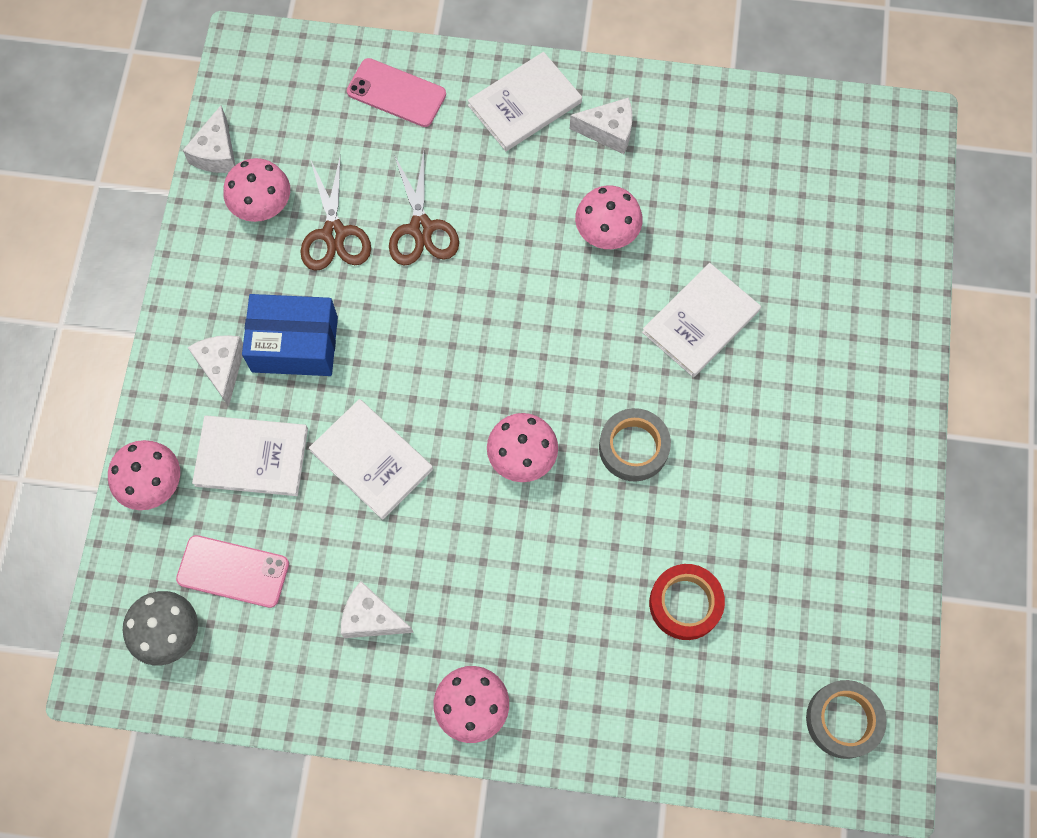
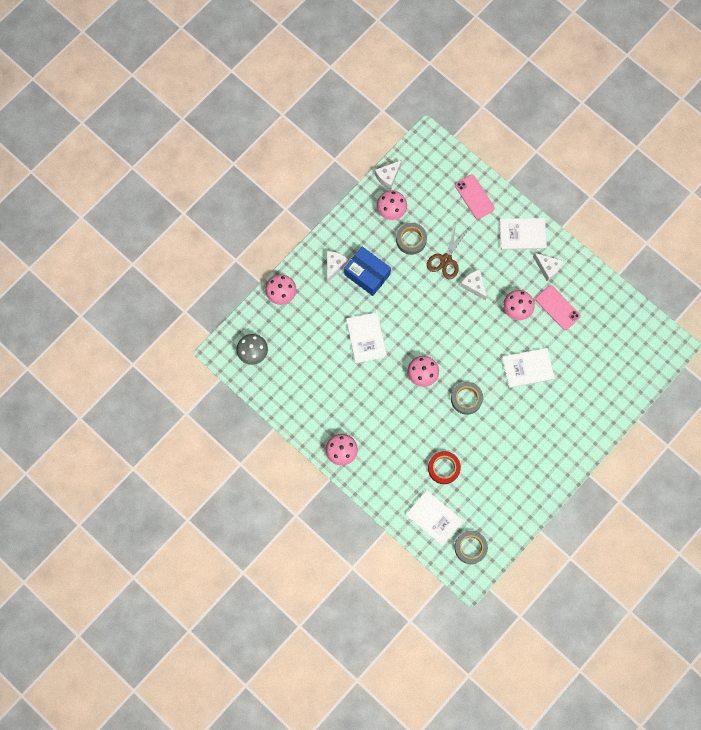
camera: 35 degrees right, 5 degrees up
pink phone [176,535,289,608] -> pink phone moved to [536,285,581,330]
white book [192,415,308,496] -> white book moved to [406,490,463,546]
brown scissors [300,155,371,271] -> grey tape [396,223,427,255]
white cheese [341,581,414,638] -> white cheese moved to [460,269,487,300]

